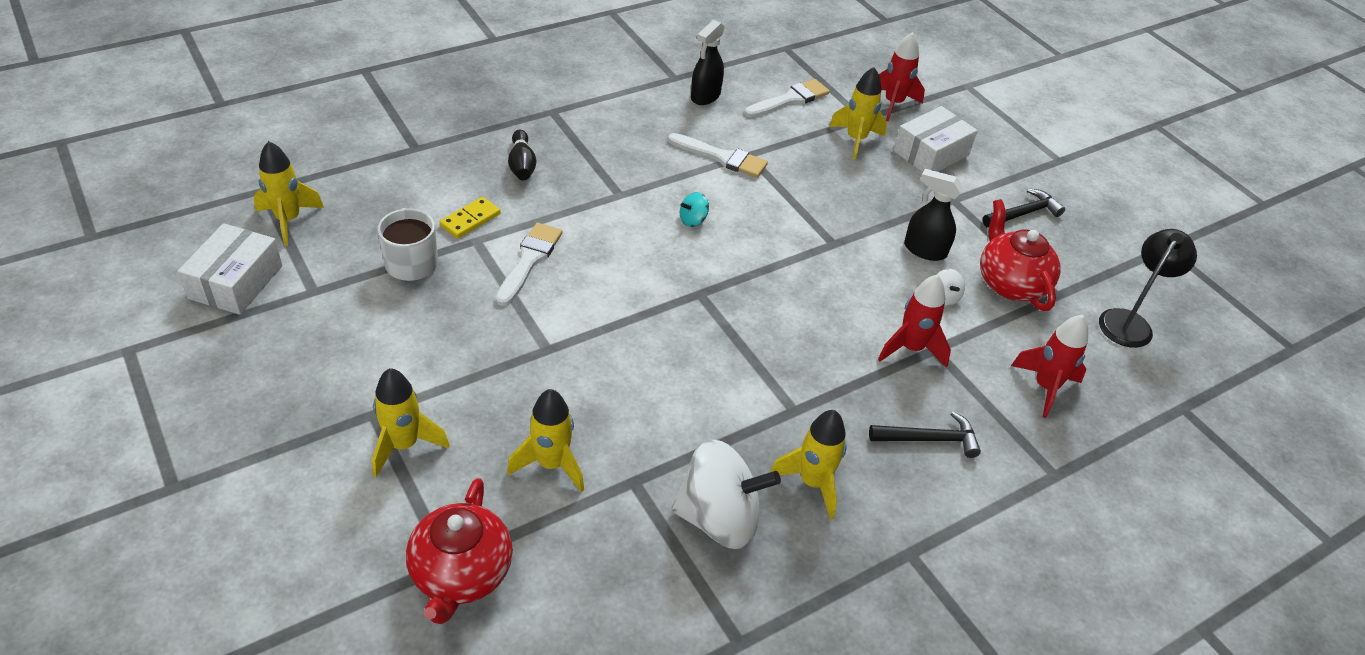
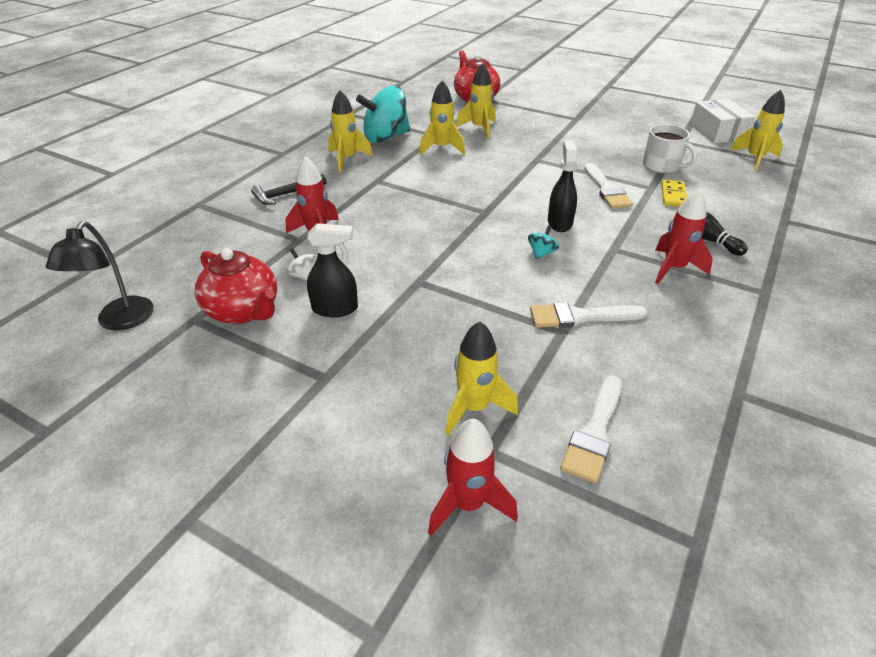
camera: 155 degrees right, 5 degrees down
yellow rocket [372,368,450,477] -> yellow rocket moved to [419,80,465,155]
white spinning top [671,439,781,549] -> turquoise spinning top [356,86,410,143]
black spray bottle [691,20,725,105] -> black spray bottle moved to [548,140,578,232]
white box [893,106,978,172] -> none
black hammer [982,189,1065,228] -> none
red rocket [1011,315,1088,418] -> red rocket moved to [655,189,713,284]

